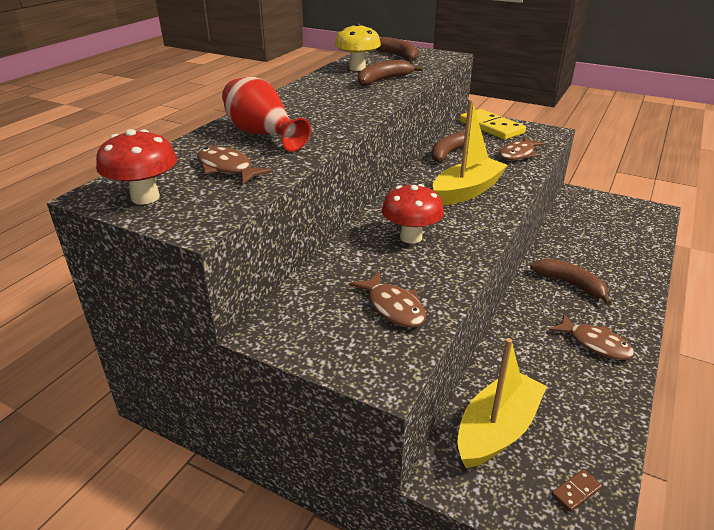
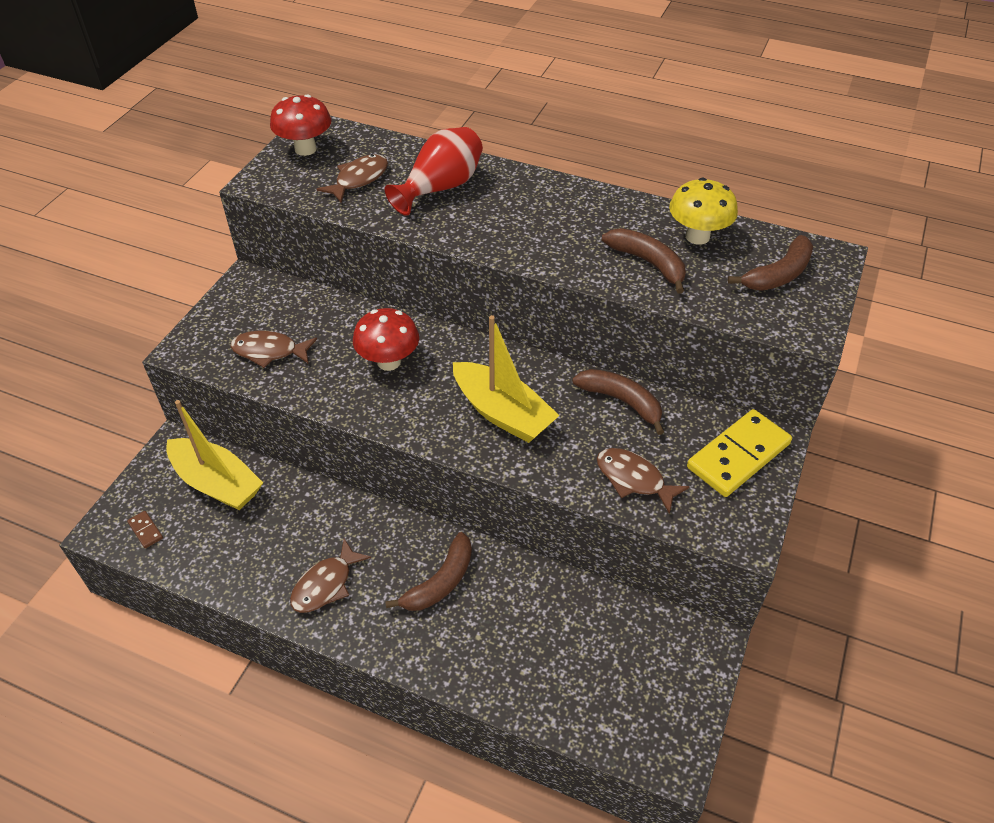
camera: 85 degrees right, 15 degrees up
brown fish [349,271,426,328] -> brown fish turned 45 degrees clockwise [231,331,317,368]

